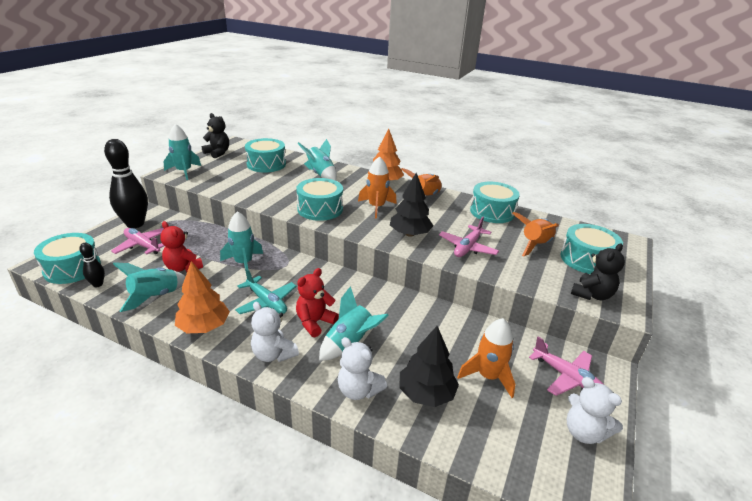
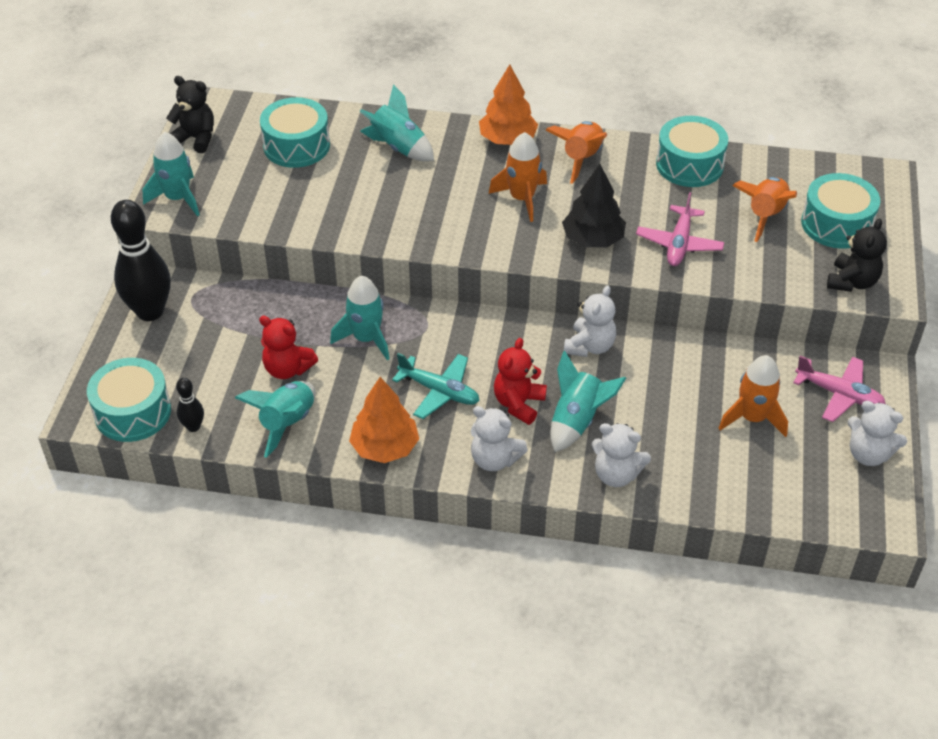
camera: 15 degrees left, 15 degrees up
pink plane [111,228,164,254] -> none
turquoise drum [296,178,343,221] -> none
black tree [399,326,459,407] -> none
none -> white teddy bear [564,285,616,357]

